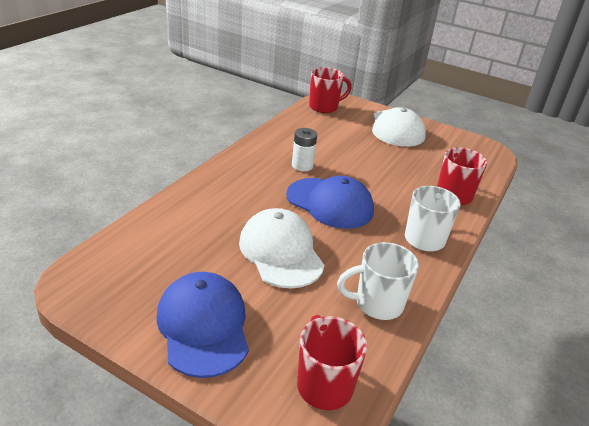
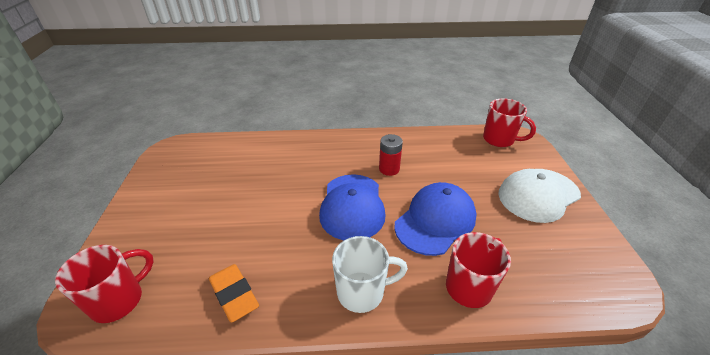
camera: 60 degrees right, 5 degrees up
blue cap [156,272,249,378] -> blue cap moved to [395,182,477,256]
white cap [239,208,325,289] -> none
white battery [292,128,317,171] -> red battery [379,134,403,176]
white mug [337,242,419,320] -> orange eraser [209,264,259,323]

